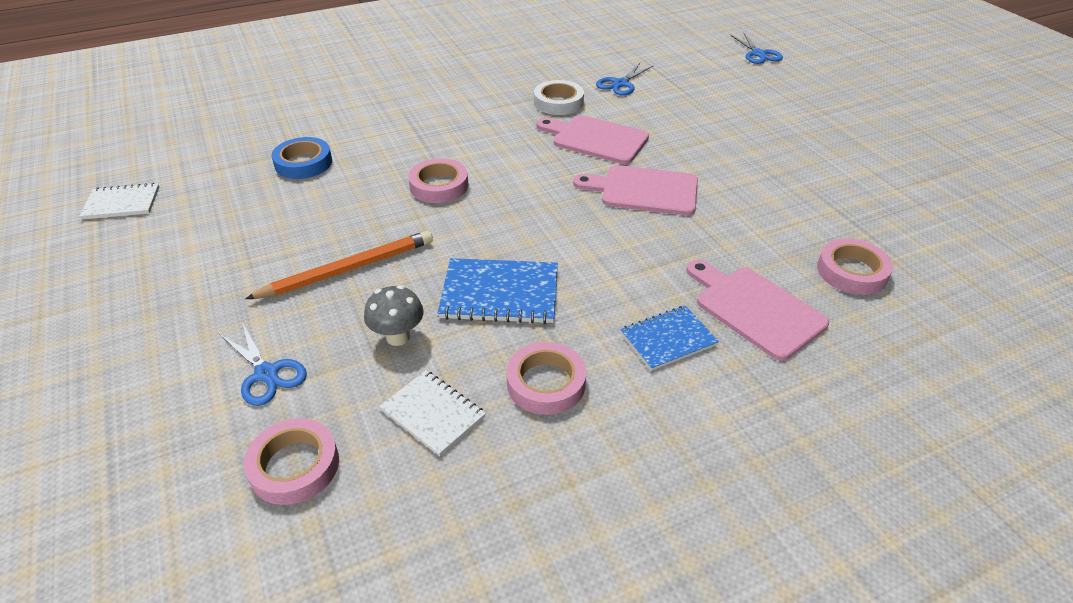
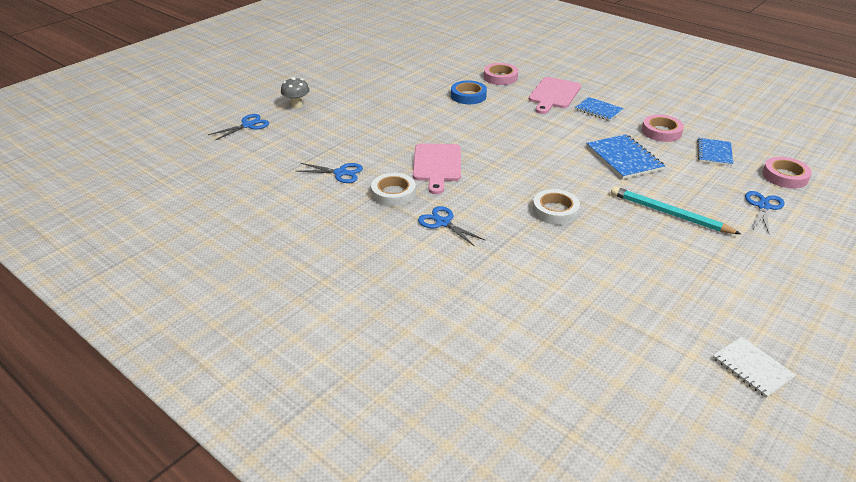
camera: 115 degrees left, 5 degrees down
orange pencil [245,231,433,299] -> turquoise pencil [611,186,741,234]
blue tape [272,137,332,179] -> blue tape moved to [451,80,487,104]
grey mushroom [364,285,424,346] -> grey mushroom moved to [281,77,310,108]
white notebook [379,370,486,456] -> blue notebook [697,138,733,166]
pink tape [408,158,468,203] -> white tape [533,189,580,225]
pink cutting board [573,165,698,215] -> none
none -> blue scissors [418,206,485,247]

